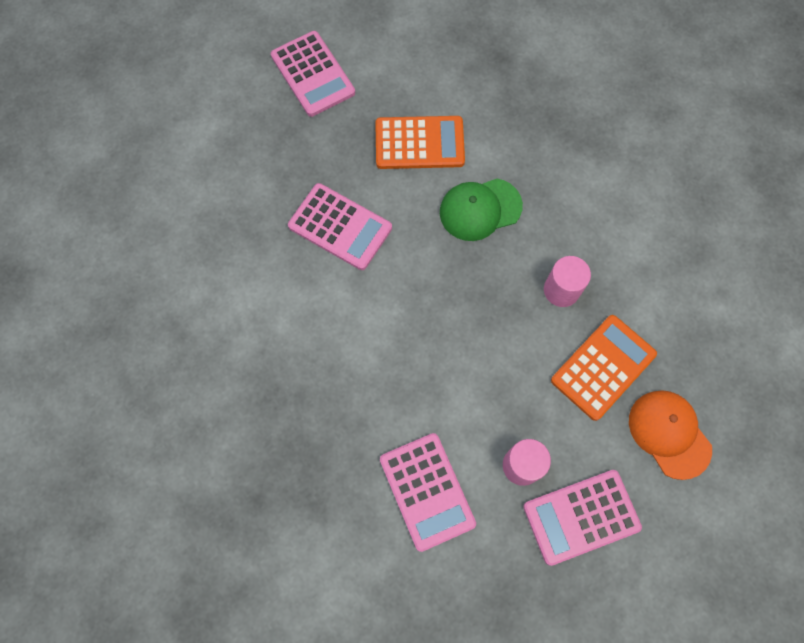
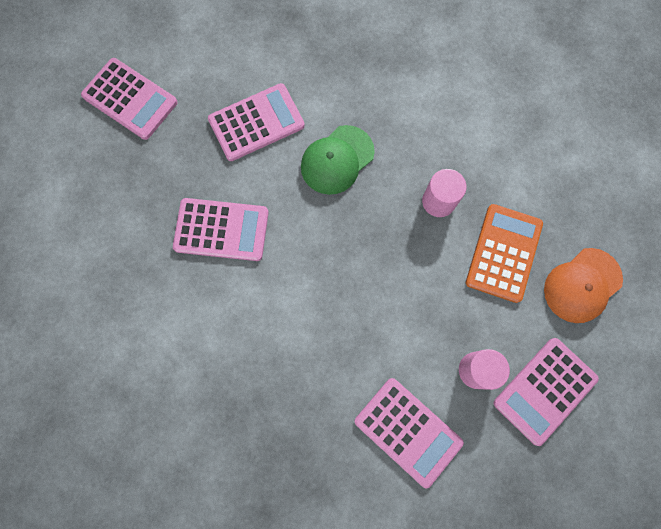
camera: 25 degrees left, 5 degrees up
orange calculator [375,116,465,169] -> pink calculator [208,83,305,161]
orange cap [629,390,712,480] -> orange cap turned 75 degrees counterclockwise [544,248,623,323]

